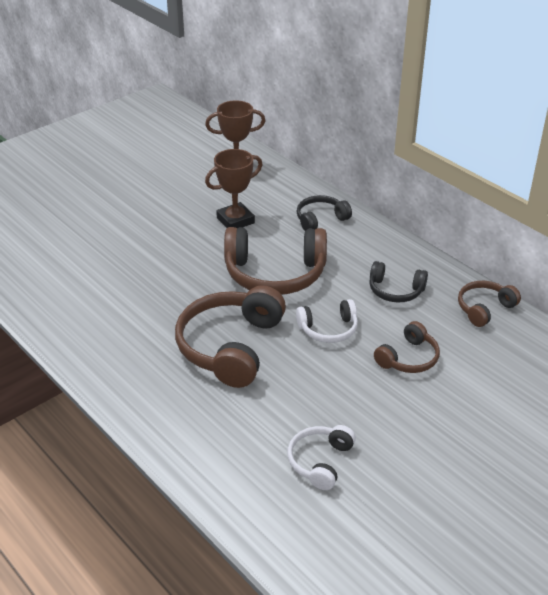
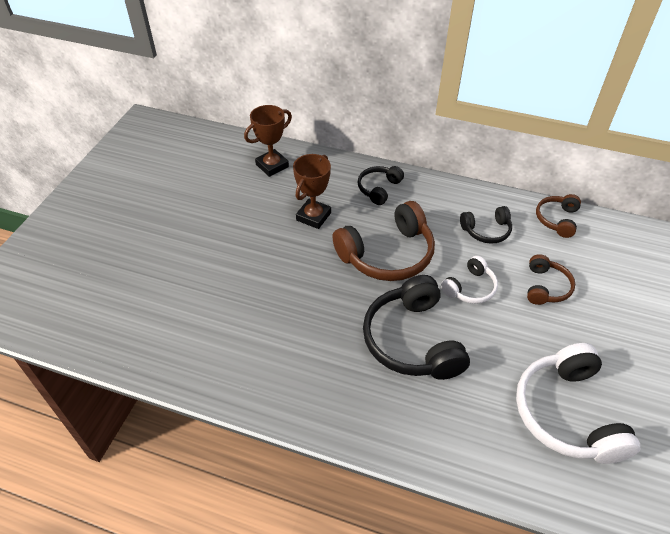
camera: 30 degrees left, 10 degrees up
brown headphones [175,285,286,388] -> black headphones [363,275,470,380]
white headphones [288,425,356,490] -> white headphones [516,343,640,464], size x1.87

